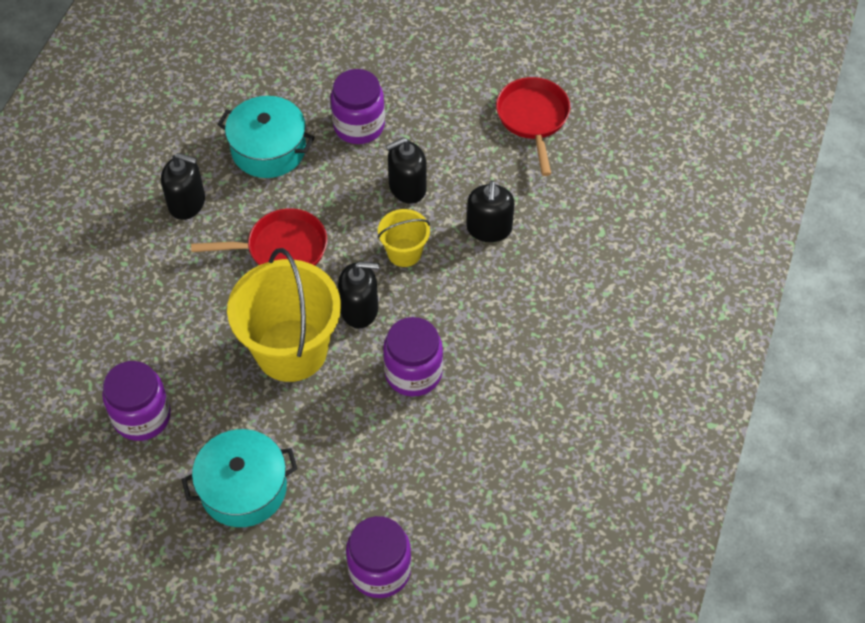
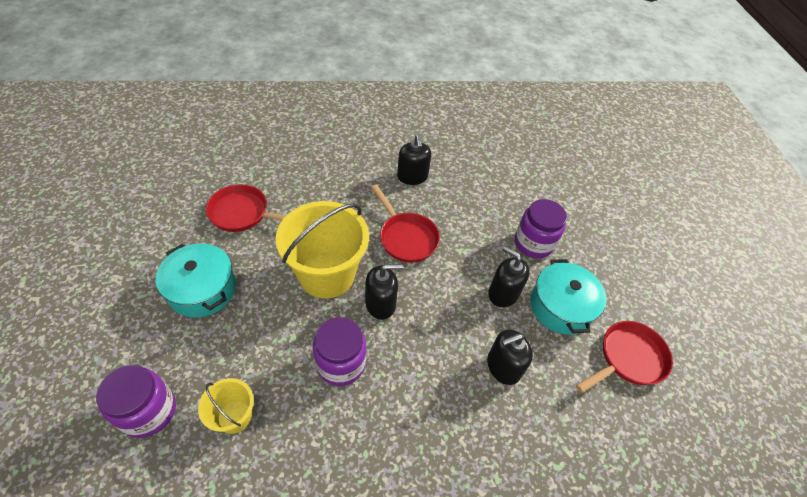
camera: 60 degrees right, 5 degrees down
purple jar [102,361,171,441] -> red pan [206,184,286,232]
turquoise pot [217,96,315,178] -> turquoise pot moved to [530,259,606,335]
black soap dispenser [338,262,379,329] -> black soap dispenser turned 75 degrees counterclockwise [365,264,403,320]
yellow bucket [378,209,430,267] -> yellow bucket moved to [198,378,254,434]

